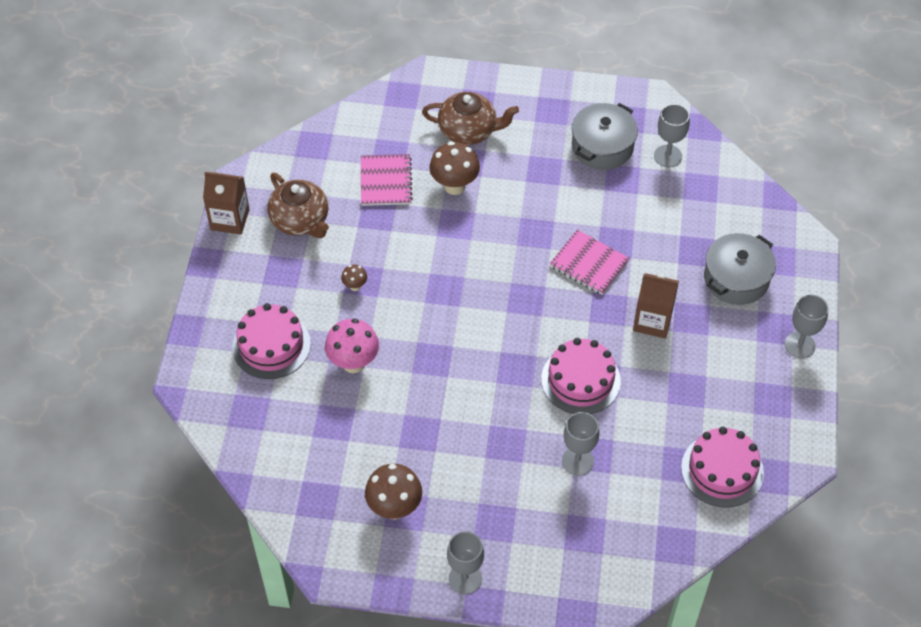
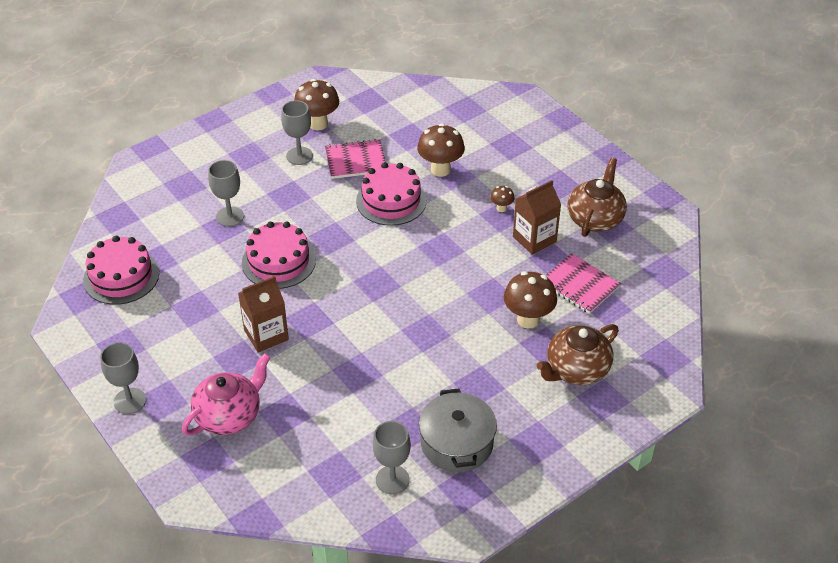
camera: 135 degrees right, 10 degrees down
brown carton [203,172,250,235] -> brown carton moved to [513,180,561,255]
pink cake [232,303,311,379] -> pink cake moved to [356,162,427,226]
brown teapot [267,173,329,238] -> brown teapot turned 105 degrees clockwise [567,158,627,237]
pink mushroom [325,319,379,373] -> brown mushroom [417,124,465,177]
grey goblet [447,531,484,594] -> grey goblet moved to [281,100,313,165]
pink notebook [550,230,630,295] -> pink notebook moved to [325,139,386,179]
grey pot [704,233,776,305] -> pink teapot [182,353,271,435]

